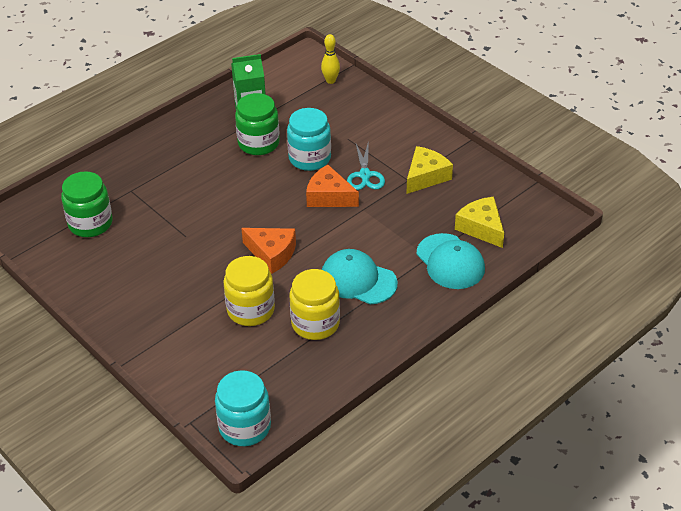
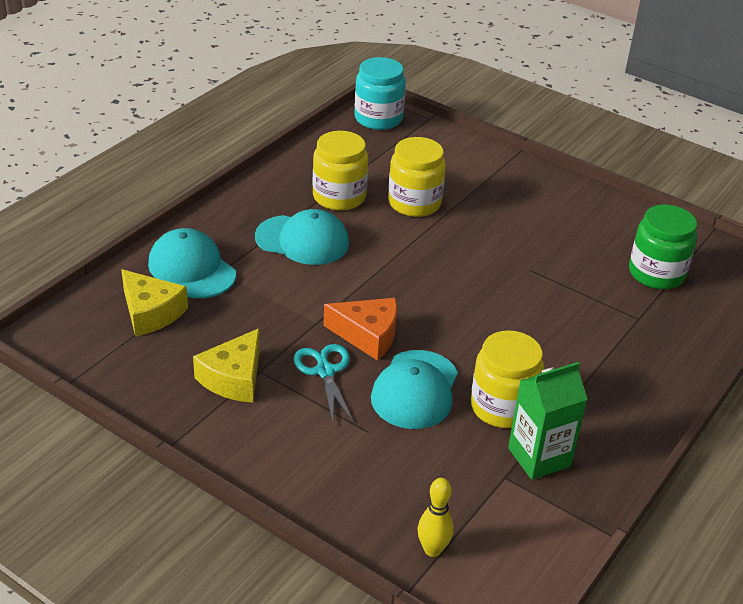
camera: 165 degrees right, 5 degrees down
green jar [235,93,280,155] -> yellow jar [471,330,544,428]
orange cheese [241,228,296,274] -> none
turquoise jar [287,108,331,171] -> turquoise cap [371,350,458,429]

